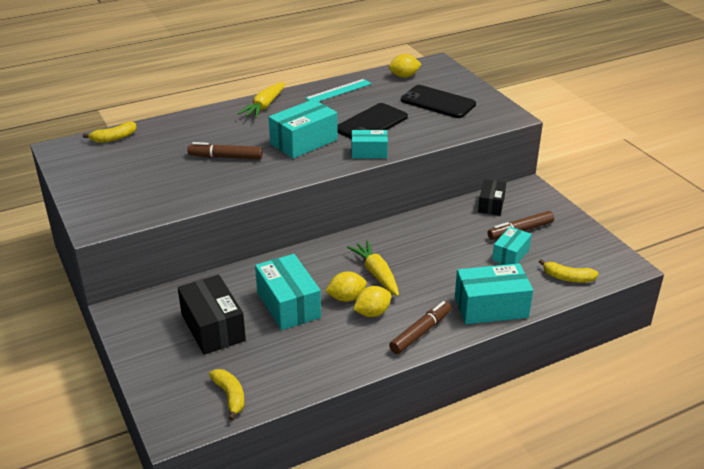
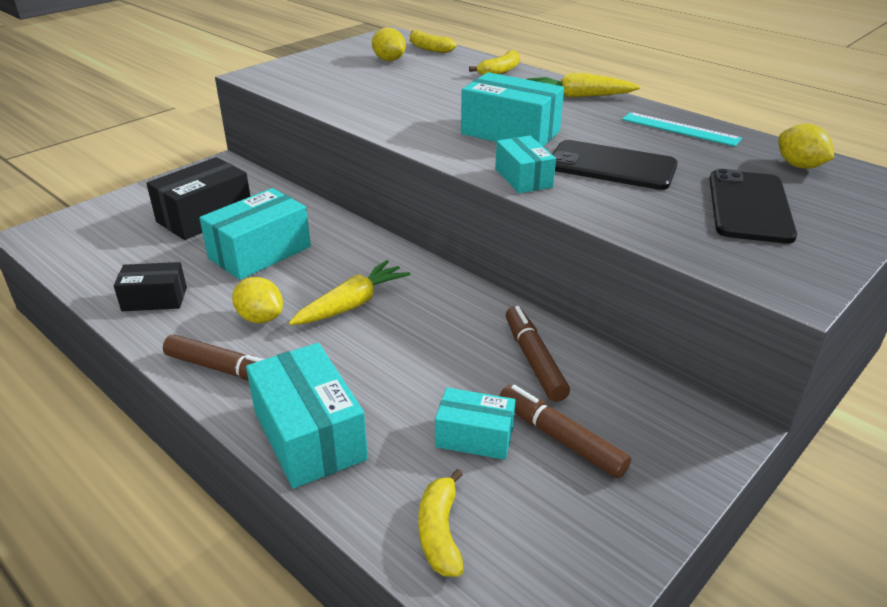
camera: 70 degrees right, 0 degrees up
brown marker [187,142,263,159] -> brown marker moved to [506,306,570,402]
yellow banana [209,369,245,421] -> yellow banana moved to [469,50,520,75]
yellow lemon [325,271,367,302] -> yellow lemon moved to [372,27,406,61]
black box [478,179,506,216] -> black box moved to [114,262,187,311]

